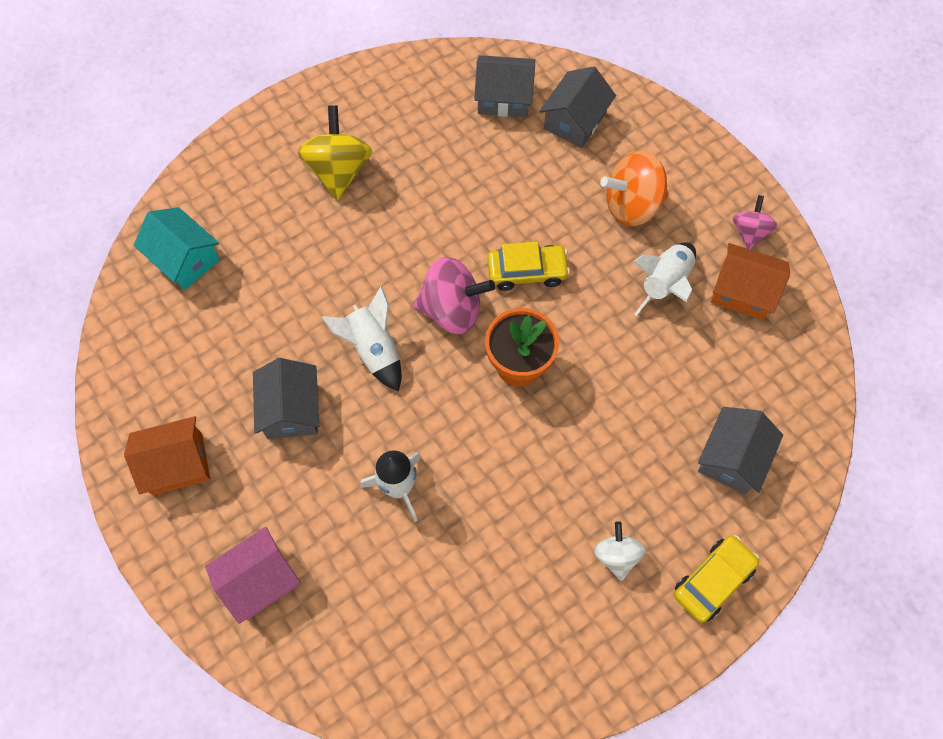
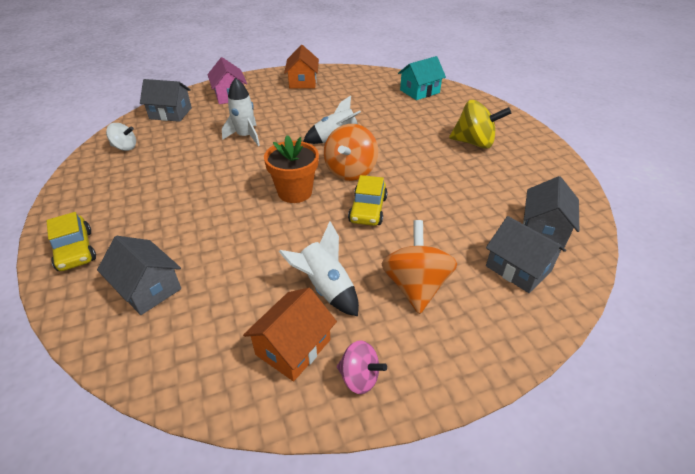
camera: 105 degrees right, 25 degrees down
grey house [253,358,319,439] -> grey house moved to [140,79,192,122]
pink spinning top [413,257,495,334] -> orange spinning top [324,124,378,181]
white spinning top [594,521,646,581] -> white spinning top moved to [106,123,136,151]

